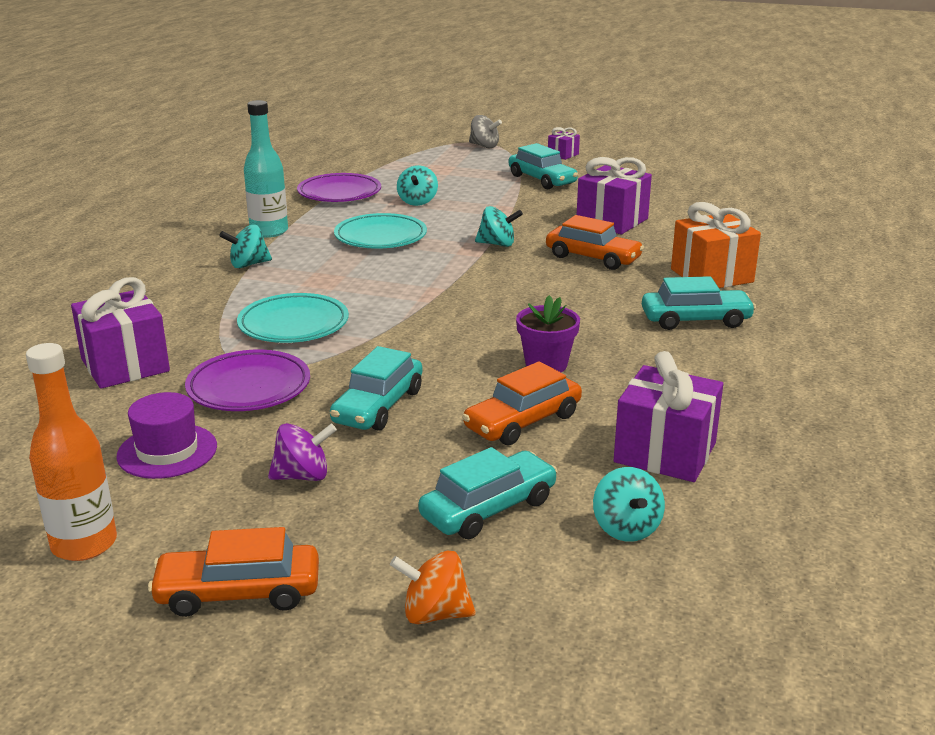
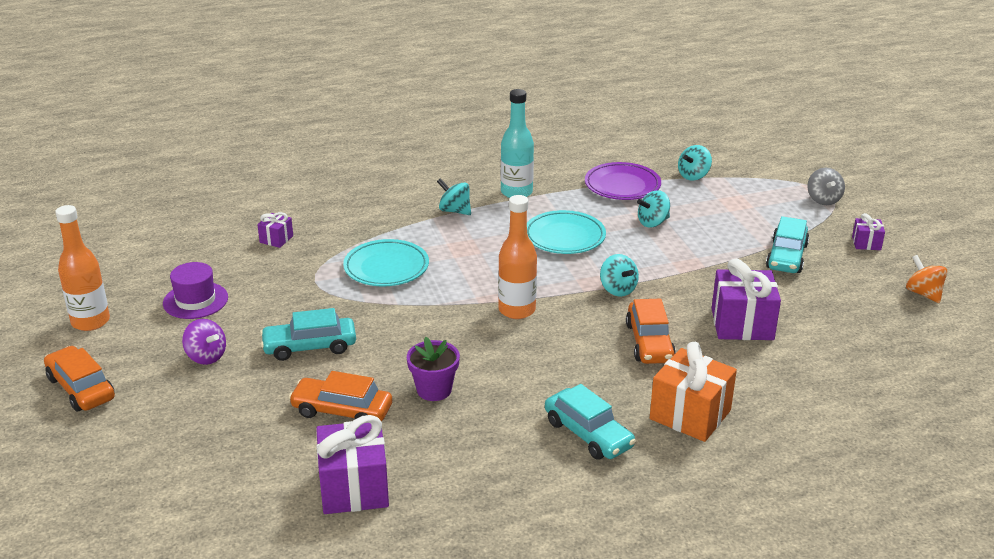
camera: 55 degrees right, 5 degrees up
purple gift [71,277,170,389] -> purple gift [257,212,293,248], size x0.50
purple plate [185,350,310,411] -> none
orange spinning top [390,551,476,625] -> orange spinning top moved to [906,255,947,303]
turquoise car [418,447,558,539] -> none
turquoise spinning top [593,467,665,542] -> turquoise spinning top moved to [678,145,712,181]
none -> orange bottle [498,195,537,319]

